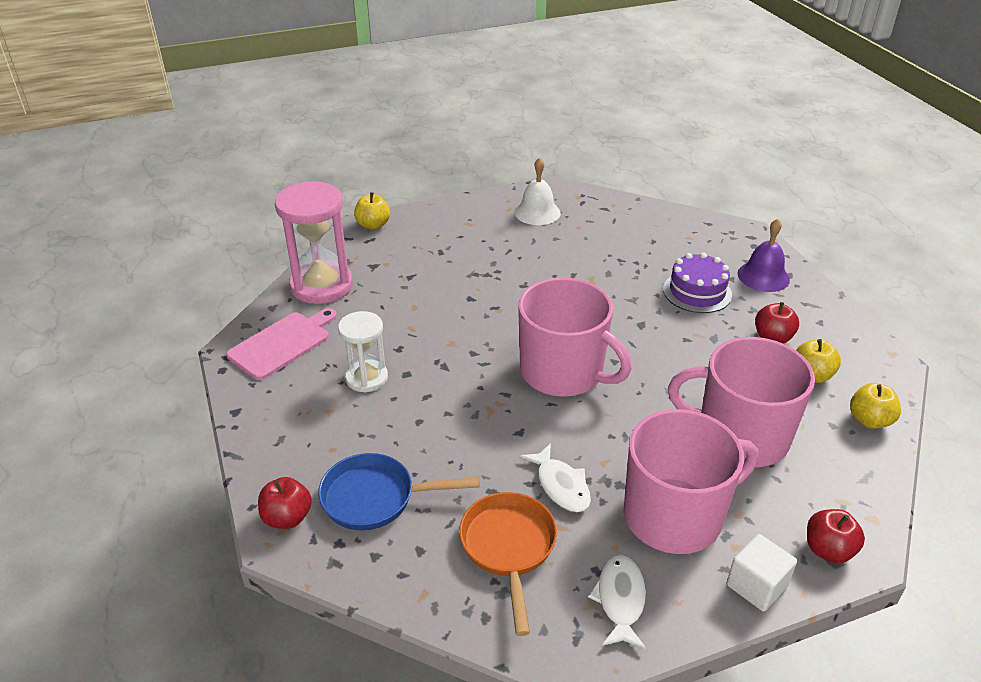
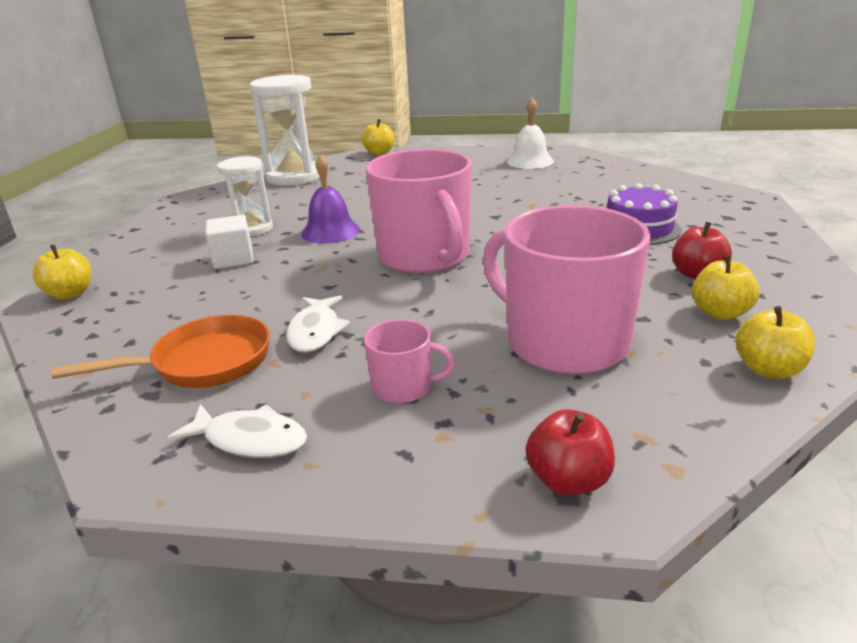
camera: 30 degrees right, 10 degrees down
pink cutting board [226,308,337,380] -> none
red apple [258,477,312,529] -> yellow apple [32,244,92,300]
pink hourglass [275,181,353,304] -> white hourglass [249,75,320,186]
blue pan [318,453,480,530] -> none
orange pan [459,492,557,636] -> orange pan turned 45 degrees clockwise [51,315,270,388]
white fish [588,555,646,649] -> white fish turned 75 degrees clockwise [167,404,307,458]
pink mug [624,409,758,554] -> pink mug [364,319,455,404], size x0.46
white cube [727,534,797,612] -> white cube moved to [205,215,254,269]
purple bell [737,219,790,292] -> purple bell moved to [301,154,360,244]

